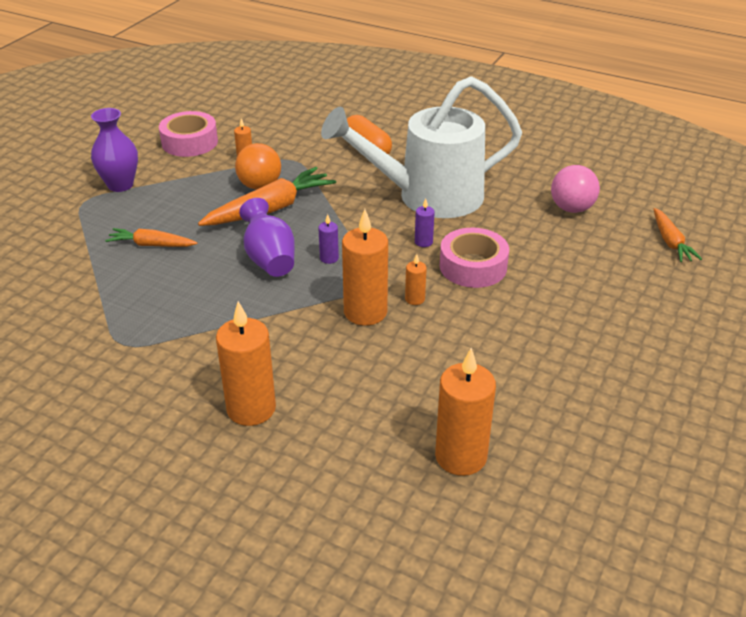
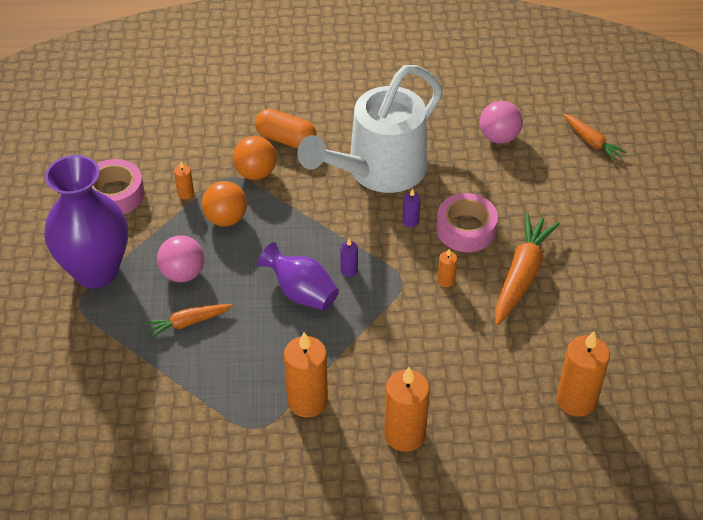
camera: 30 degrees left, 10 degrees up
purple vase [91,108,138,192] -> purple vase [44,155,128,288], size x1.73
orange carrot [198,167,336,226] -> orange carrot moved to [495,213,560,325]
orange candle [342,209,388,326] -> orange candle moved to [284,332,328,417]
none -> pink ball [157,235,204,282]
none -> orange ball [233,136,277,180]

